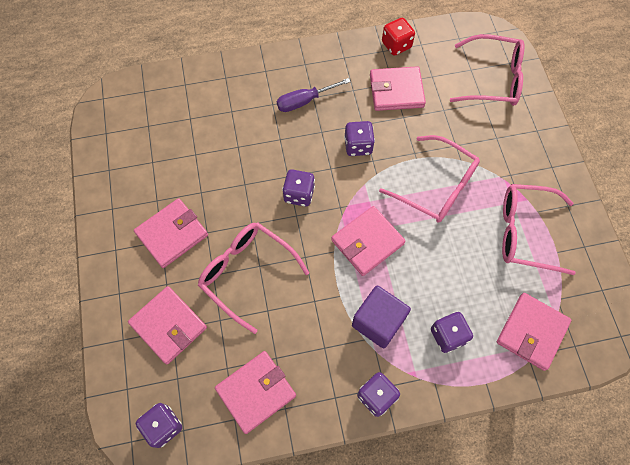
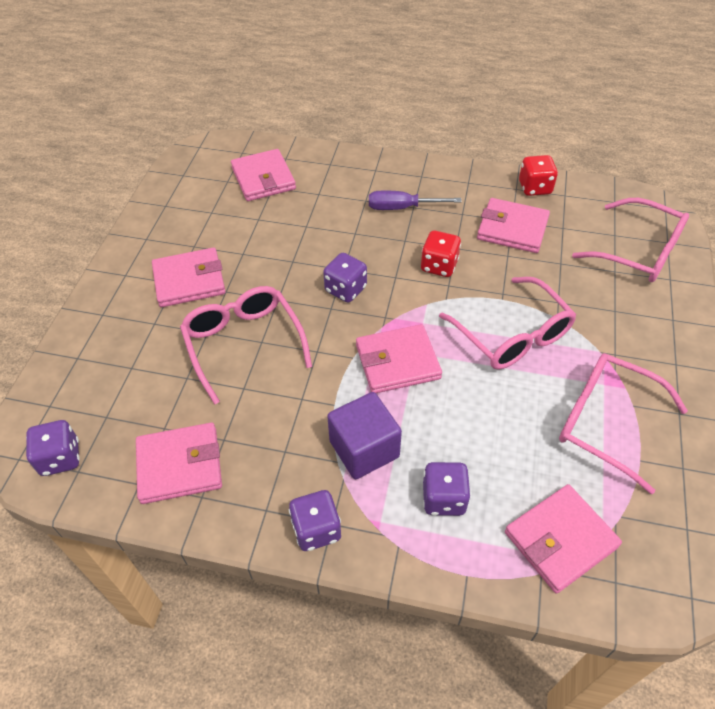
camera: 25 degrees right, 15 degrees down
pink wallet [128,286,207,365] -> pink wallet moved to [231,149,296,201]
purple dice [344,121,375,156] -> red dice [421,231,461,277]

